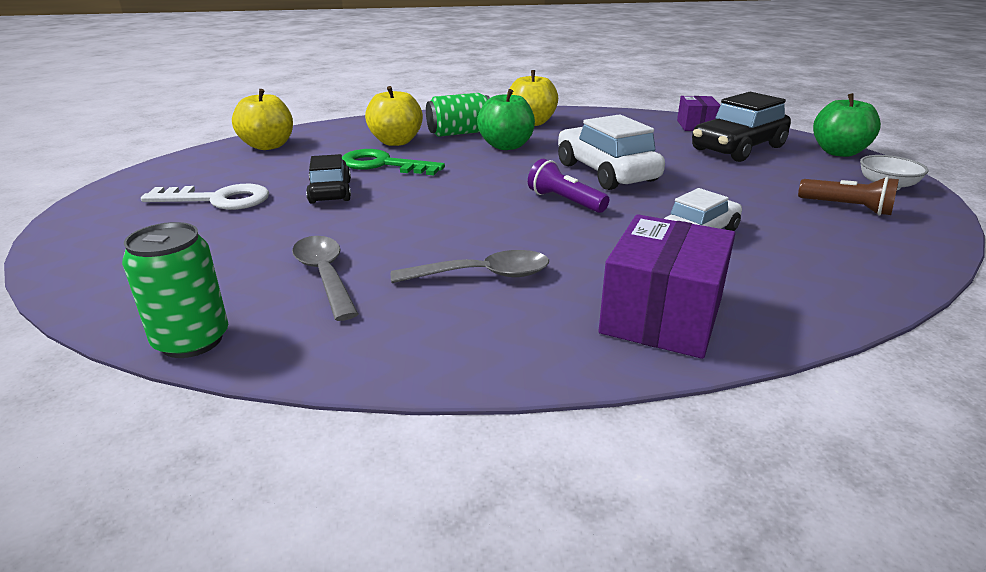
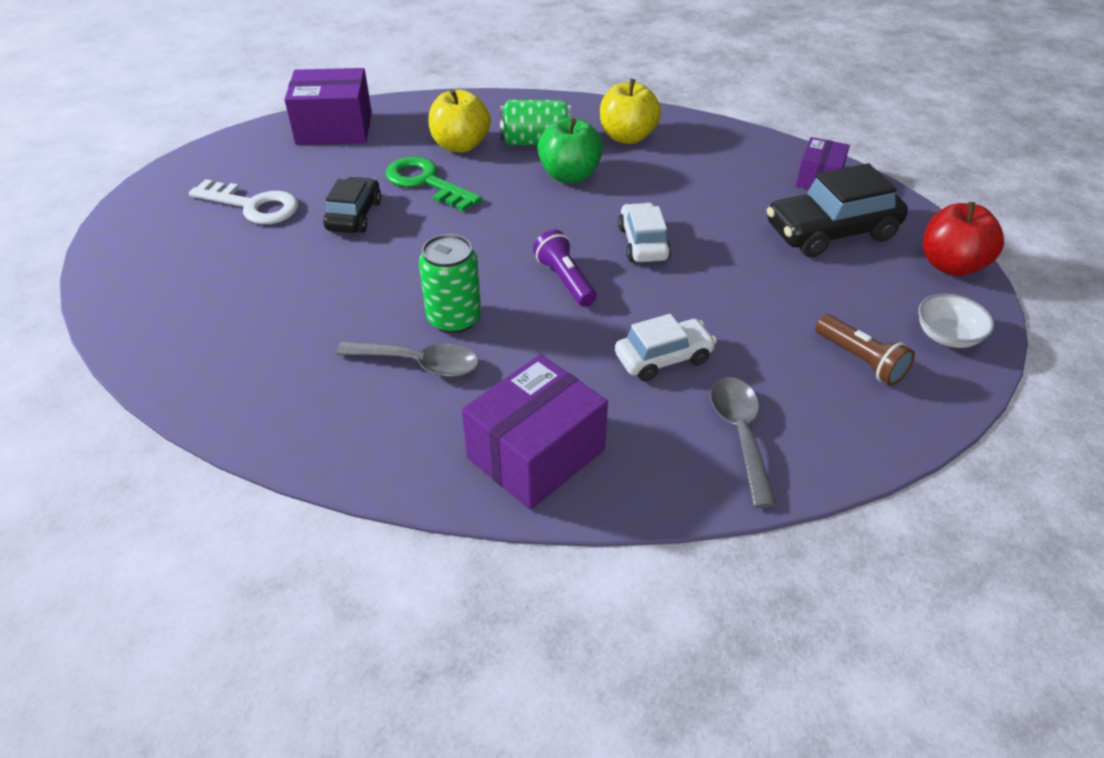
camera: 20 degrees right, 15 degrees up
green can [122,222,228,358] -> green can moved to [419,234,481,333]
yellow apple [232,89,293,150] -> purple box [284,68,372,145]
grey spoon [292,236,358,321] -> grey spoon moved to [710,377,776,508]
white car [558,114,665,190] -> white car [618,203,671,262], size x0.62
green apple [813,93,881,157] -> red apple [923,202,1004,276]

